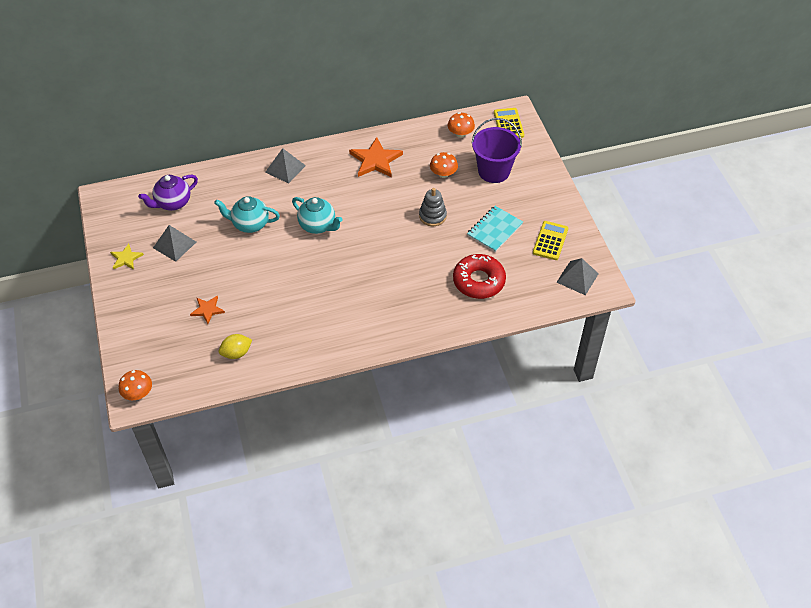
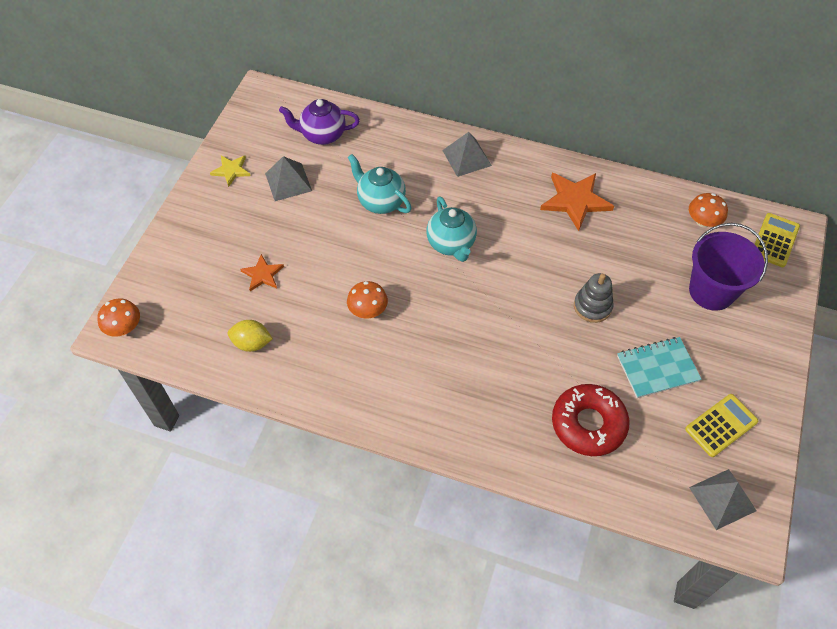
camera: 35 degrees right, 5 degrees up
orange mushroom [430,152,458,178] -> orange mushroom moved to [347,281,388,318]

